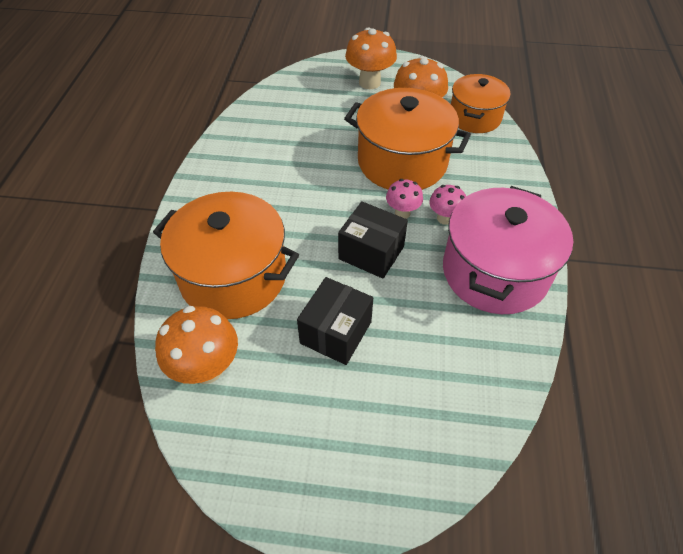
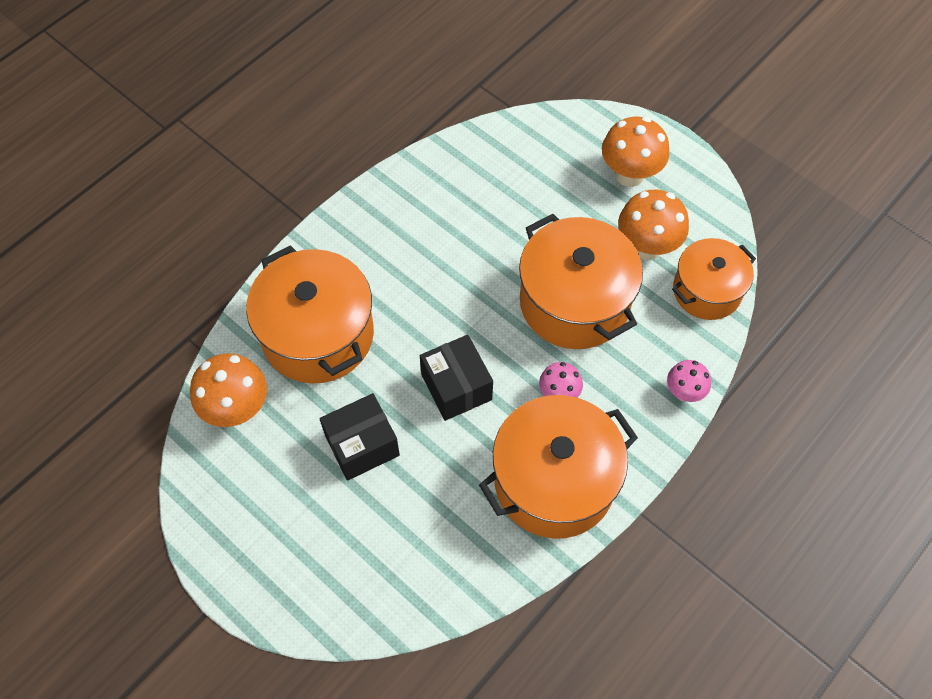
camera: 35 degrees right, 10 degrees up
pink mushroom [386,179,423,219] -> pink mushroom moved to [667,360,711,402]
pink pot [443,186,573,314] -> orange pot [479,395,638,539]

